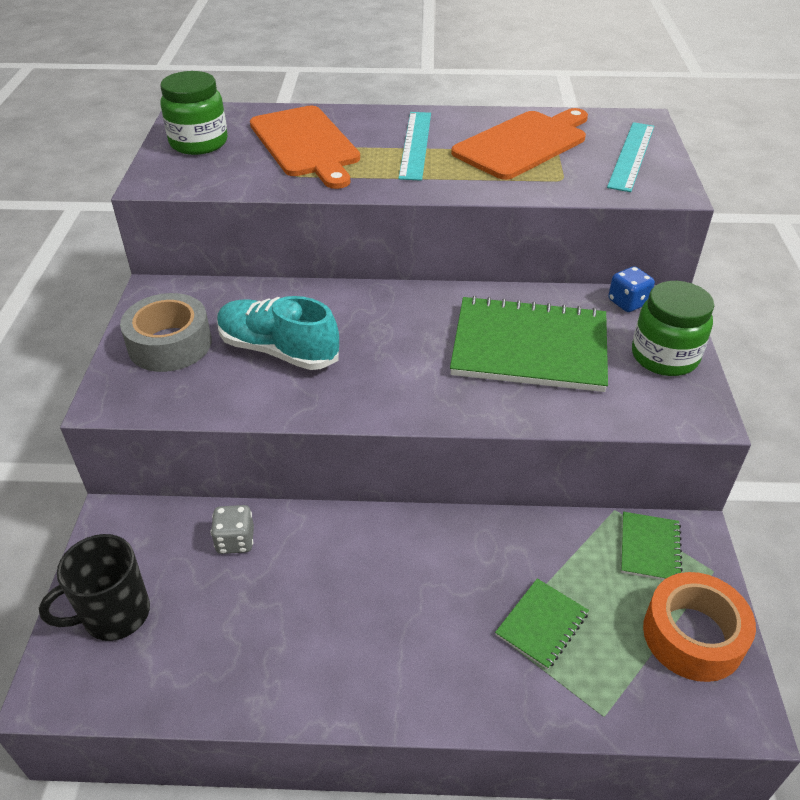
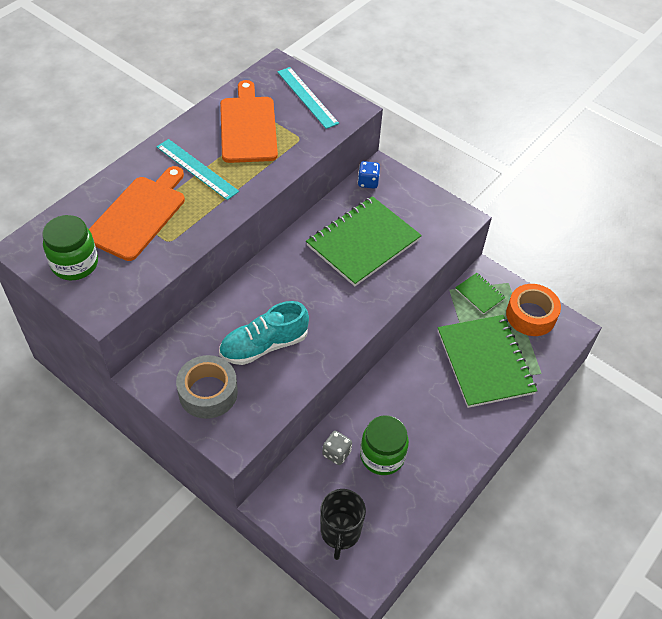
camera: 55 degrees left, 10 degrees up
orange cutting board [250,106,360,189] -> orange cutting board turned 75 degrees counterclockwise [89,166,185,261]
green notebook [495,579,589,670] -> green notebook [438,315,537,408], size x2.18
green jar [632,281,714,376] -> green jar moved to [360,415,409,475]

